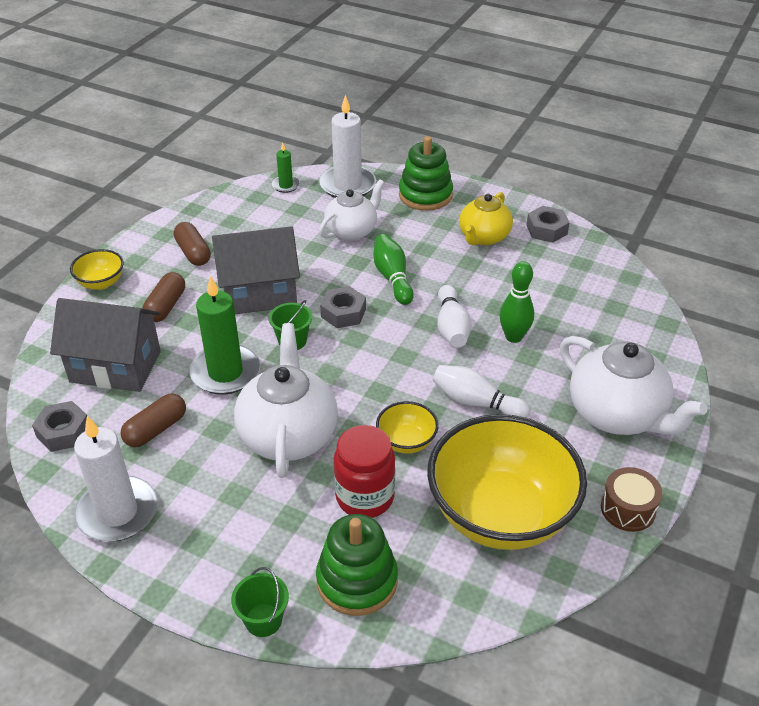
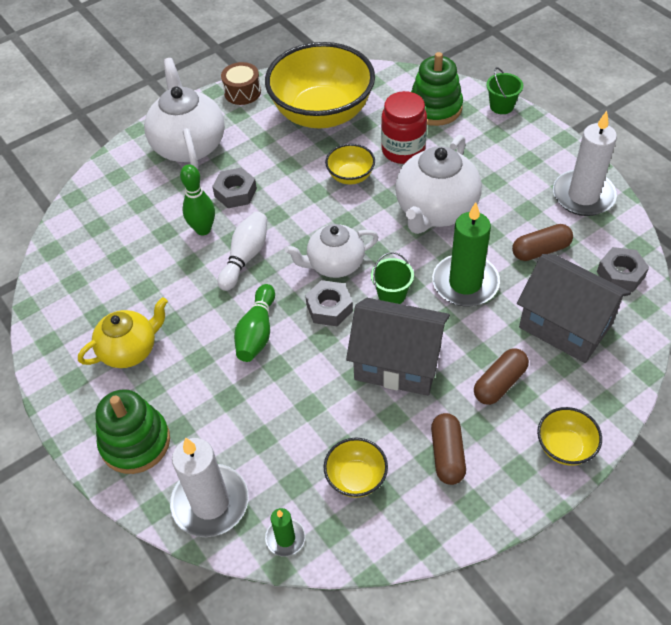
camera: 150 degrees left, 10 degrees up
white teapot [319,179,385,241] -> white teapot moved to [285,224,379,278]
white bowling pin [433,365,531,418] -> none
grey nut [526,206,570,243] -> grey nut moved to [212,167,257,208]
none -> yellow bowl [324,438,388,498]

